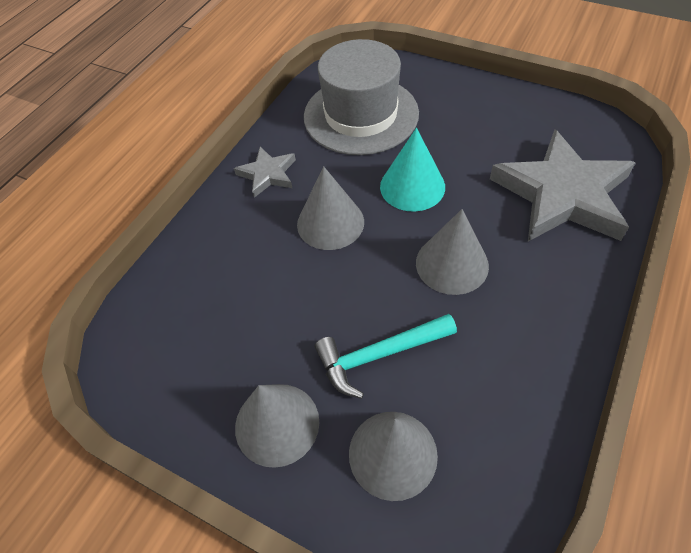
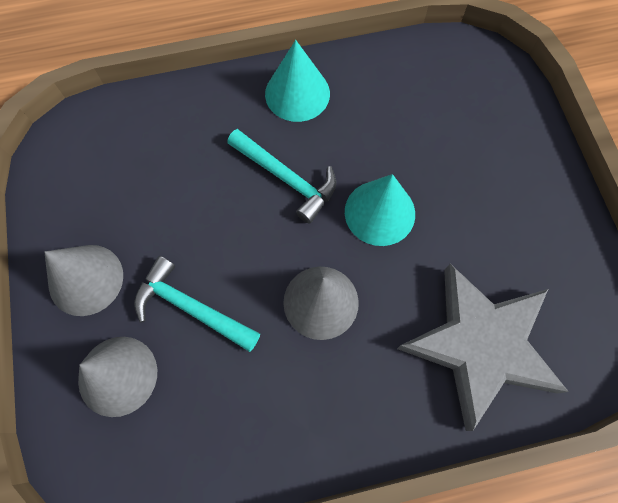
camera: 45 degrees right, 15 degrees up
grey star [234,147,296,198] -> turquoise cone [265,40,330,122]
grey cone [297,166,364,250] -> turquoise hammer [227,129,336,224]
grey hat [304,39,419,155] -> none

